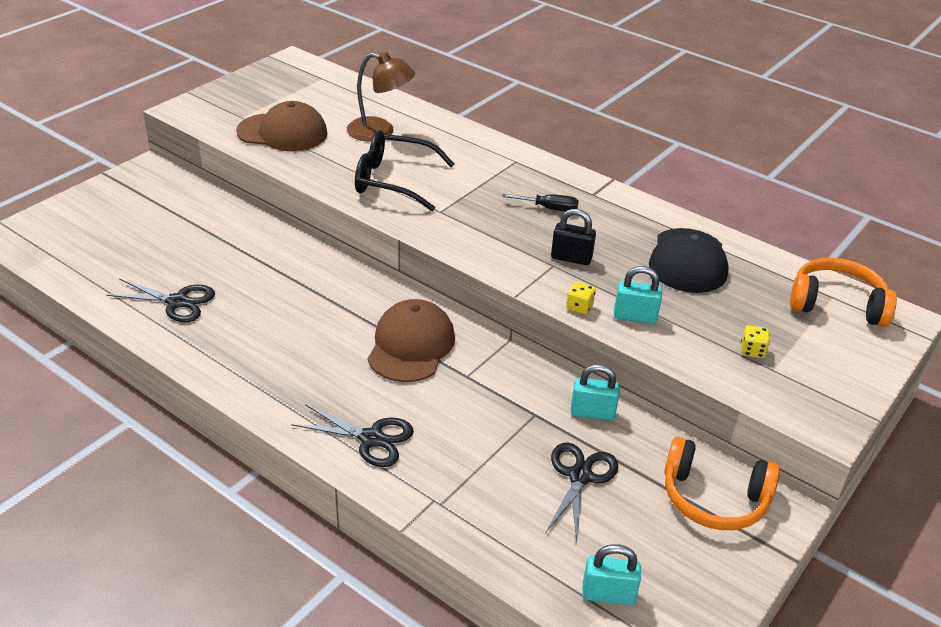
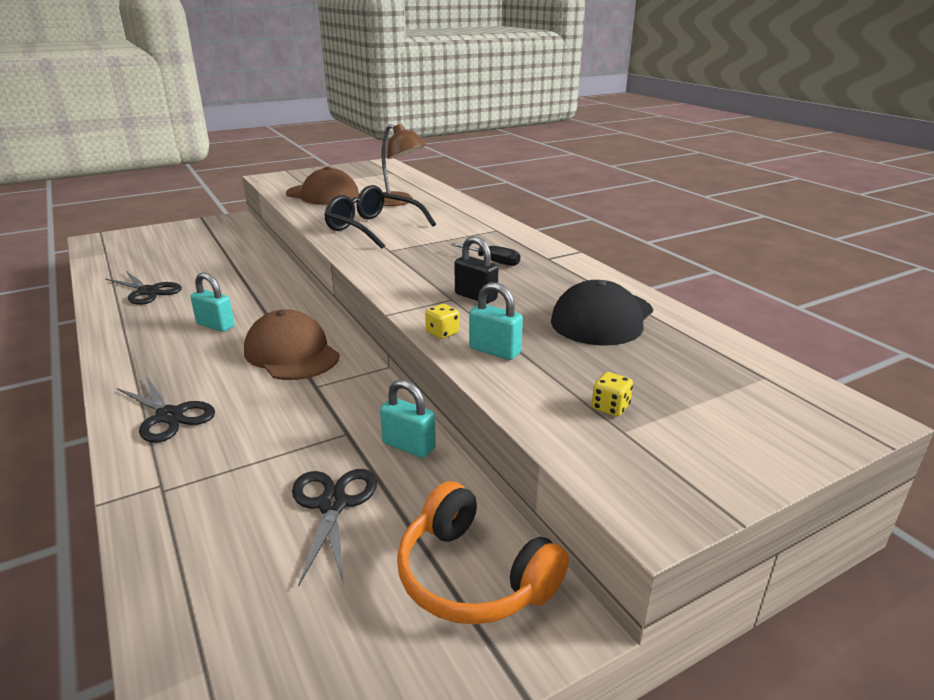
camera: 25 degrees right, 10 degrees down
brown cap [368,299,455,382] -> brown cap turned 75 degrees counterclockwise [244,309,340,380]
black scissors [545,442,618,541] -> black scissors turned 45 degrees counterclockwise [292,469,377,587]
turquoise padlock [582,544,641,605] -> turquoise padlock moved to [190,273,235,332]
orange headphones [790,258,897,327] -> none

